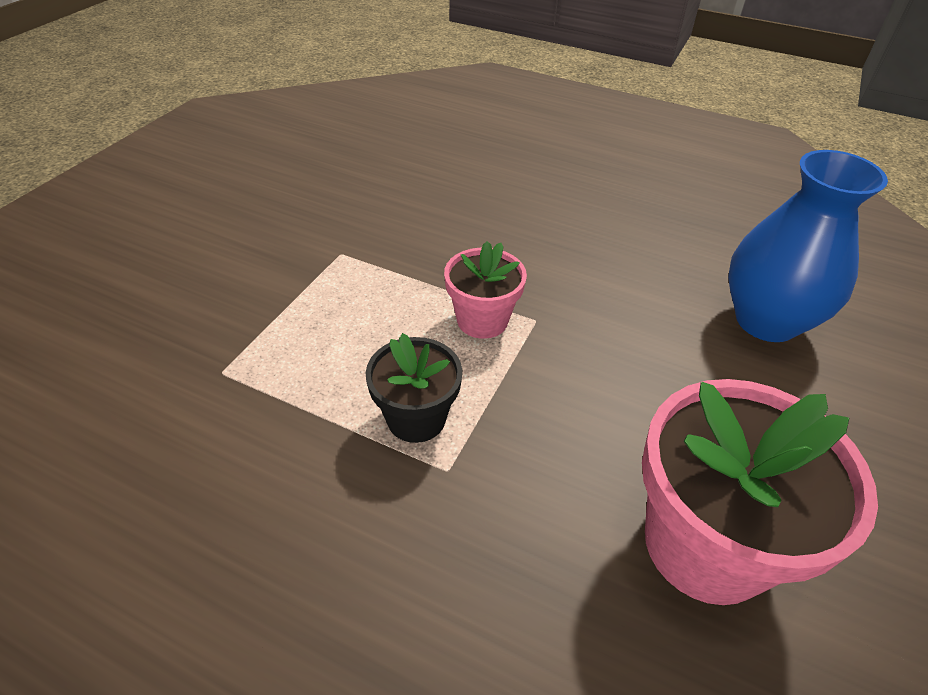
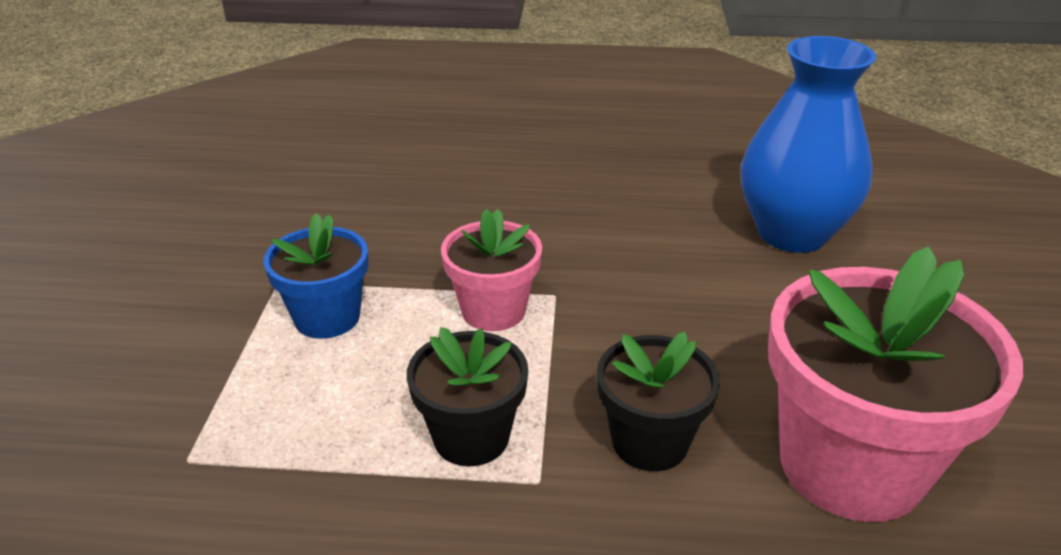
camera: 20 degrees left, 10 degrees down
none -> blue flower pot [264,213,368,339]
none -> black flower pot [597,332,720,471]

